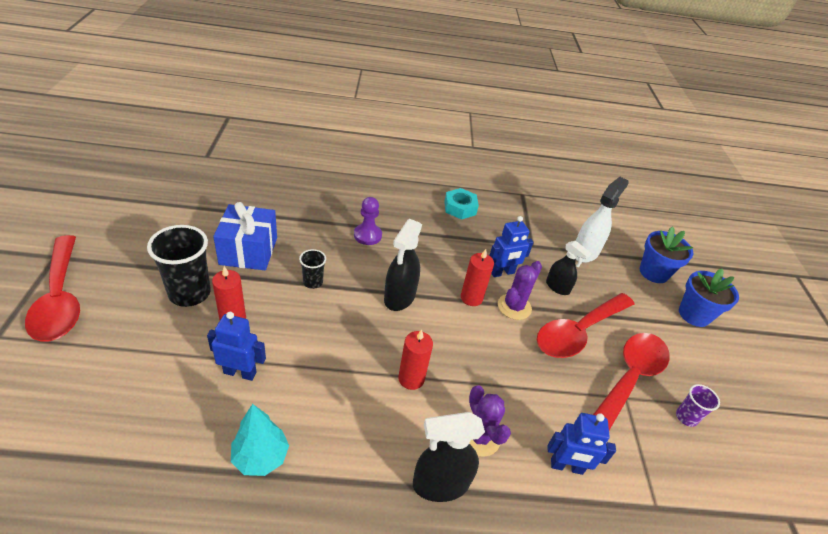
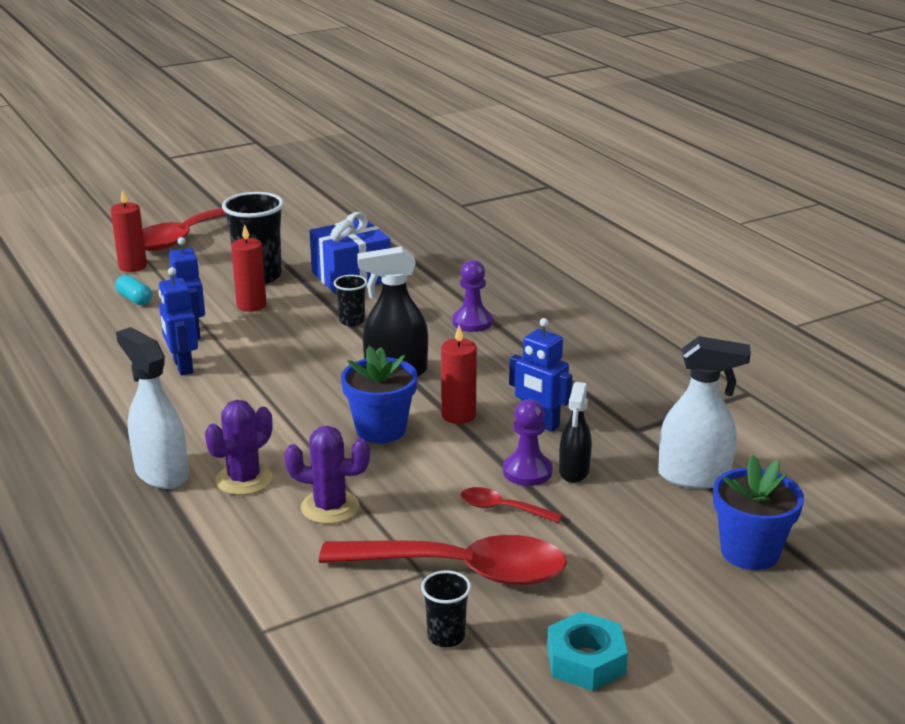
camera: 65 degrees right, 15 degrees down
turquoise tree [231,404,289,476] -> none
red candle [398,329,433,390] -> red candle moved to [111,189,147,272]
black spray bottle [413,412,485,502] -> white spray bottle [116,327,189,489]
turquoise nut [444,188,479,220] -> turquoise nut moved to [547,611,628,691]
purple cactus [498,261,542,320] -> purple cactus moved to [284,426,370,524]
red spoon [537,293,635,358] -> red spoon [461,487,562,523], size x0.45
blue robot [548,413,616,475] -> blue robot moved to [159,267,198,375]
purple cup [676,384,720,427] -> black cup [421,570,471,647]
blue flower pot [679,269,739,327] -> blue flower pot moved to [341,346,417,443]
none -> turquoise capsule [115,275,152,305]
none -> purple pawn [503,399,553,486]

